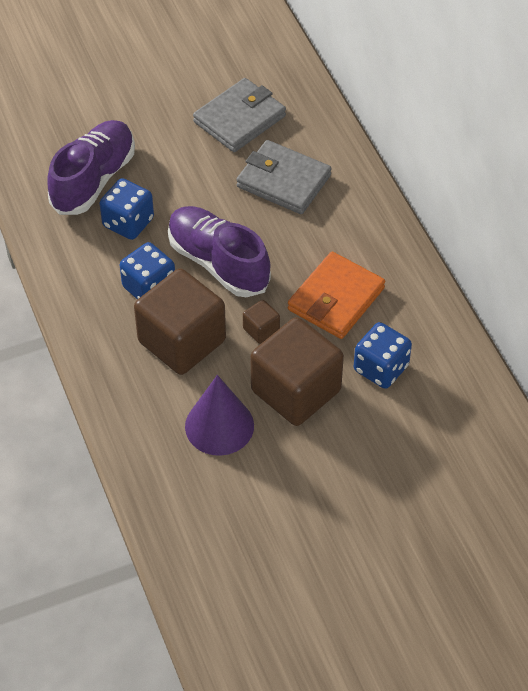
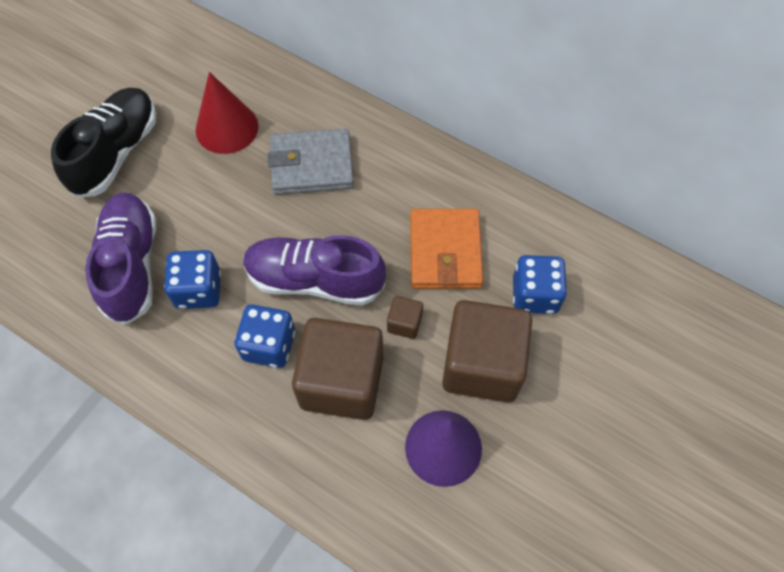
camera: 35 degrees left, 10 degrees up
grey wallet [193,78,286,152] -> red cone [196,72,259,154]
none -> black shoe [51,88,156,198]

